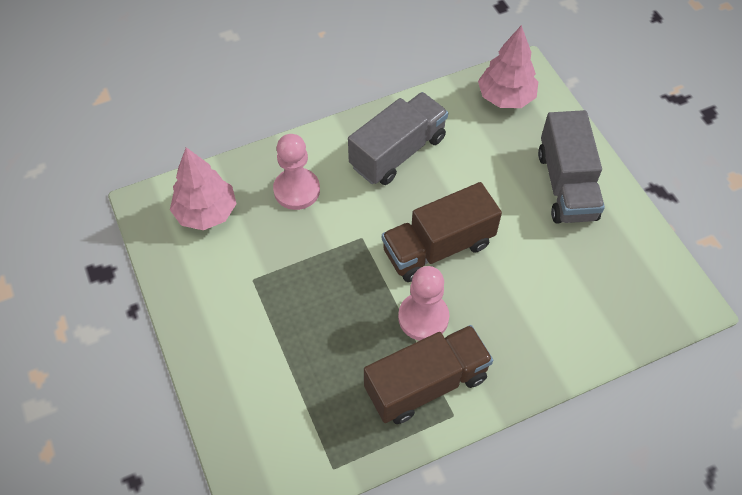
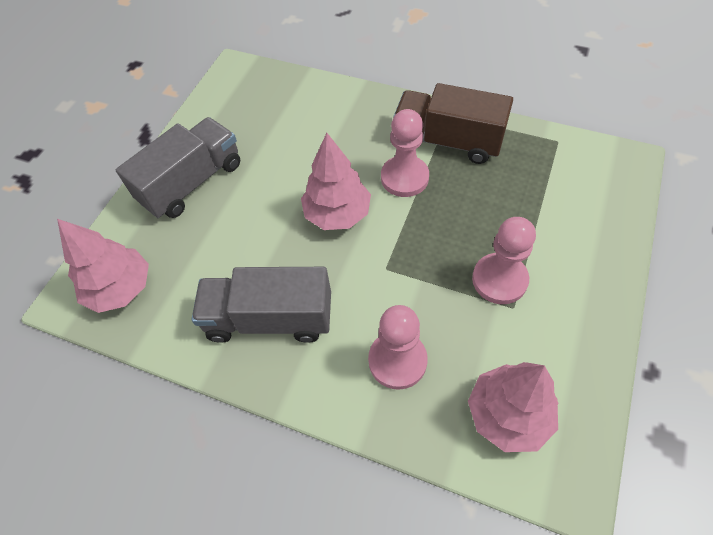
camera: 130 degrees left, 0 degrees up
brown truck [382,182,502,282] -> pink tree [301,133,371,230]
none -> pink pawn [472,217,536,304]

